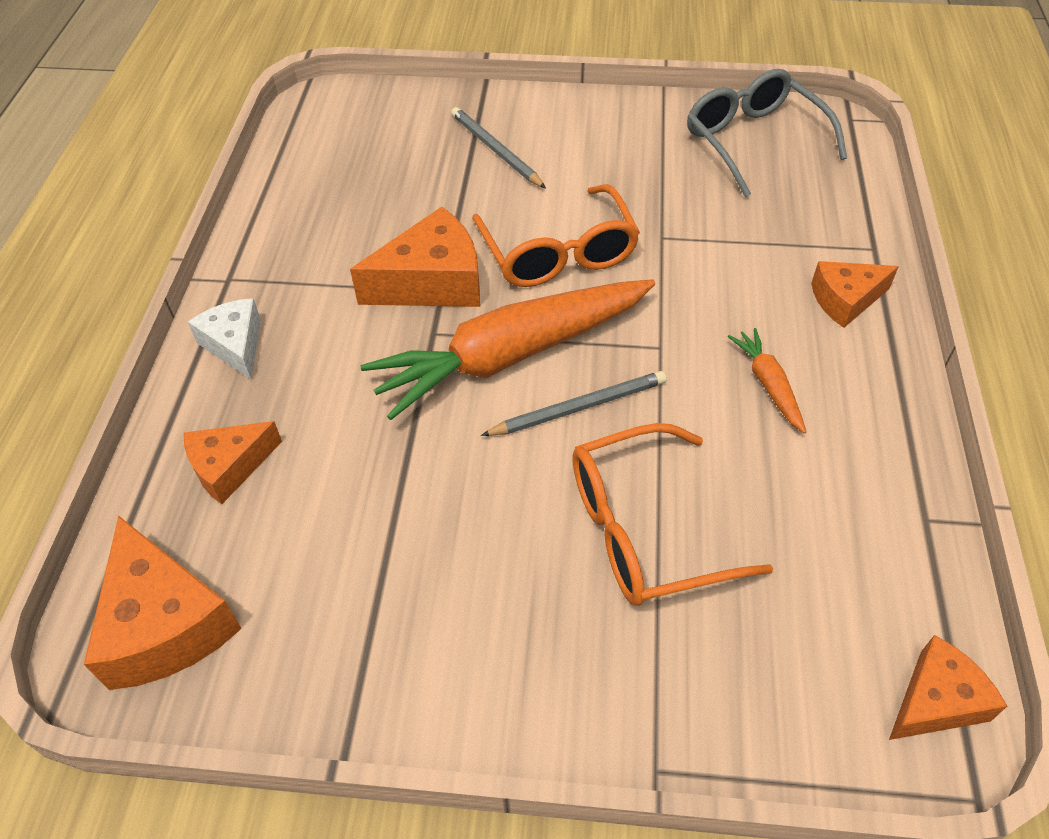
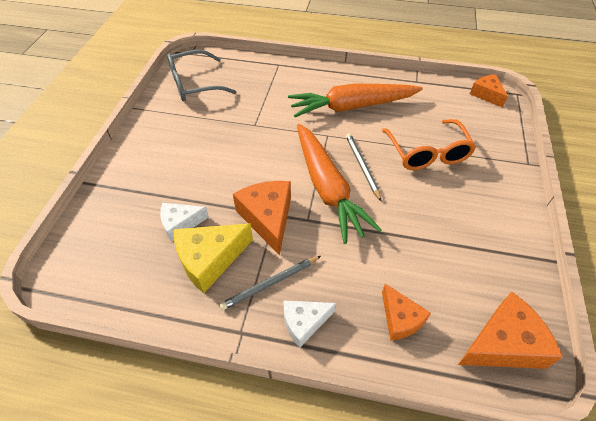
camera: 85 degrees left, 0 degrees up
grey pencil [451,107,546,188] -> grey pencil moved to [219,256,321,310]
orange glasses [472,184,640,287] -> none
orange carrot [728,328,806,434] -> orange carrot [288,84,423,117], size x2.34
orange cheese [811,261,899,328] -> none
none -> white cheese [160,203,209,242]
none -> yellow cheese [174,223,253,293]

